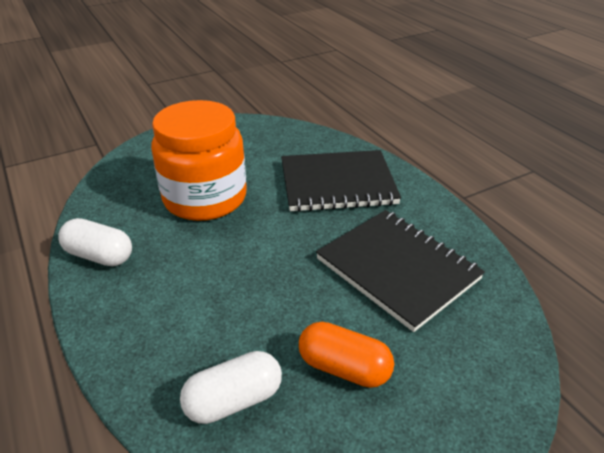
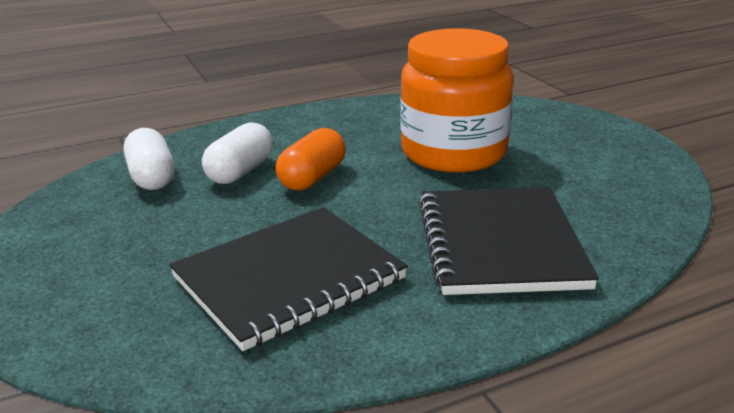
camera: 95 degrees right, 10 degrees down
white capsule [58,218,132,266] -> white capsule moved to [202,123,273,184]
orange capsule [299,322,394,388] -> orange capsule moved to [275,128,346,190]

